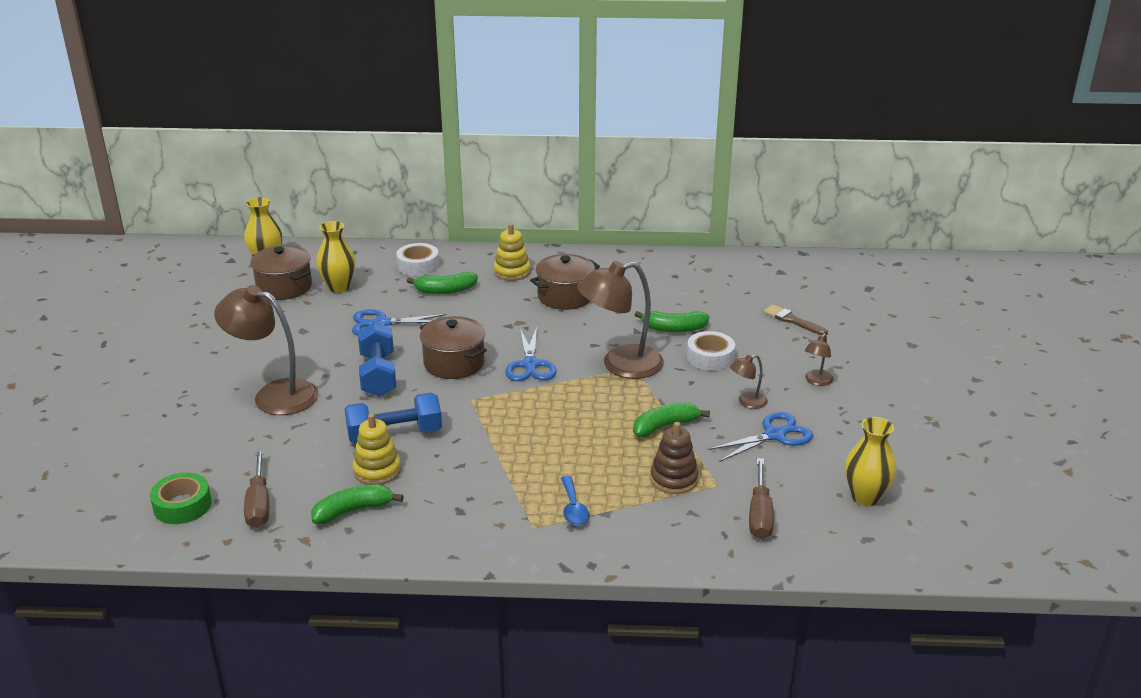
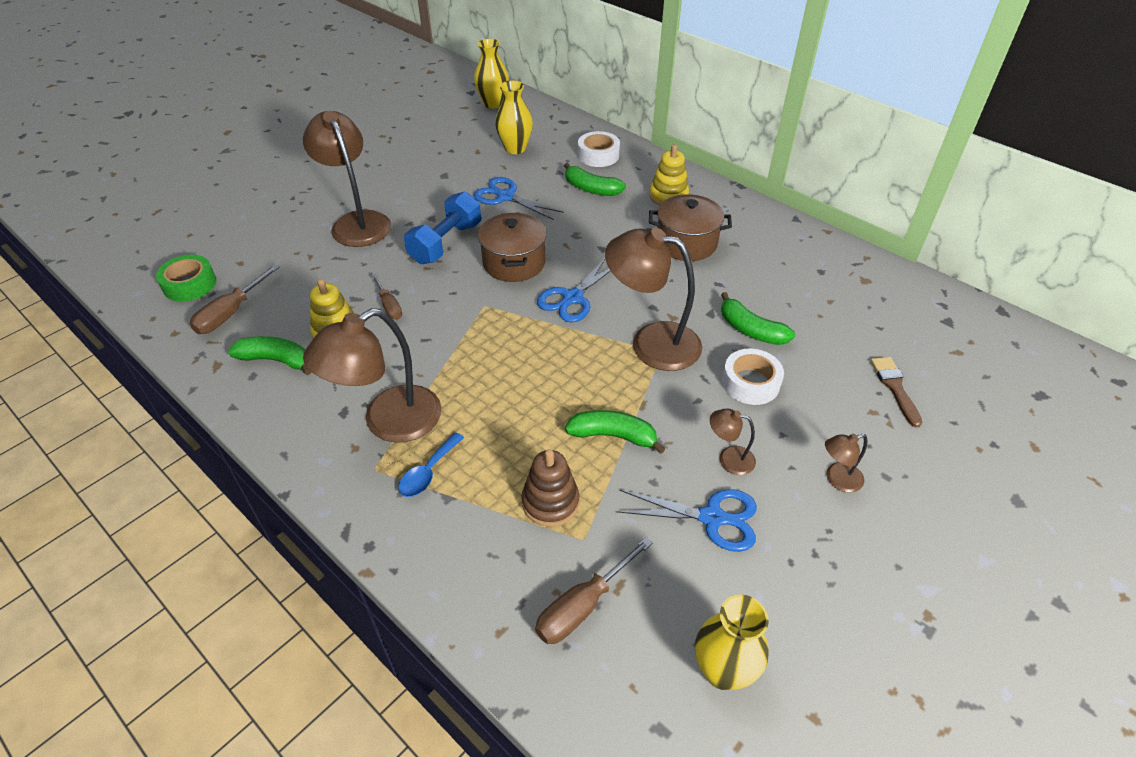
camera: 40 degrees right, 15 degrees up
brown pot [250,245,312,300] -> none
blue dumbbell [345,393,442,444] -> brown screwdriver [372,274,402,320]
none -> brown lamp [303,308,442,443]

